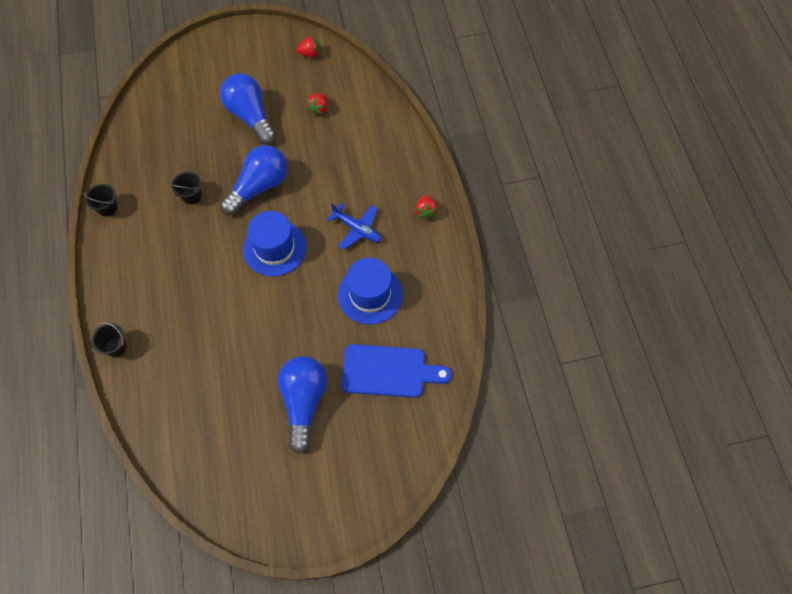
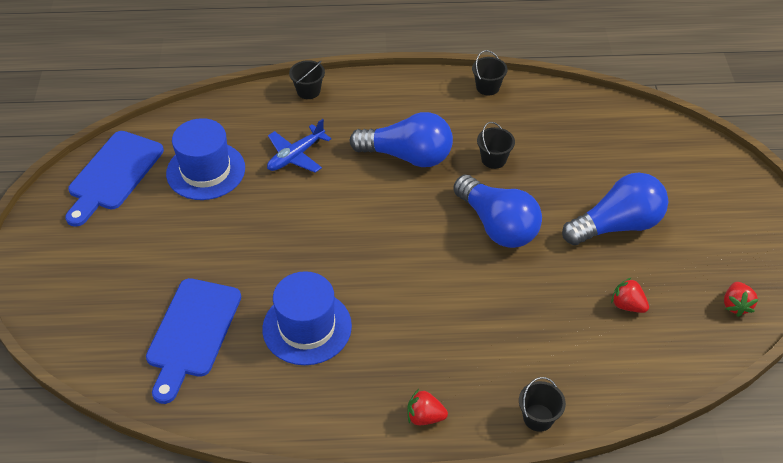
camera: 100 degrees right, 15 degrees down
blue hat [243,211,306,277] -> blue hat moved to [166,118,245,200]
blue light bulb [278,356,327,453] -> blue light bulb moved to [349,112,453,167]
blue plane [327,203,381,250] -> blue plane moved to [267,119,331,173]
none -> blue cutting board [65,131,164,227]
none -> black bucket [519,377,566,432]

